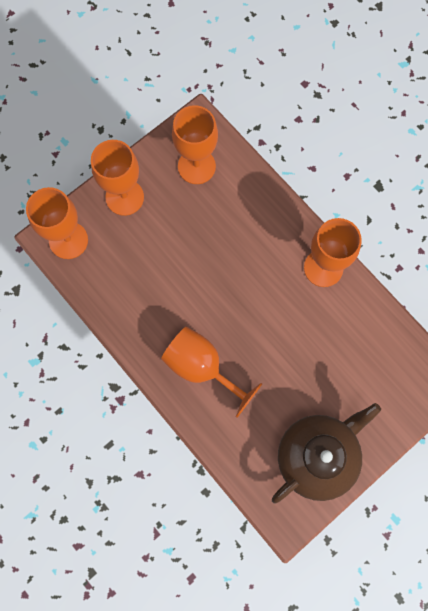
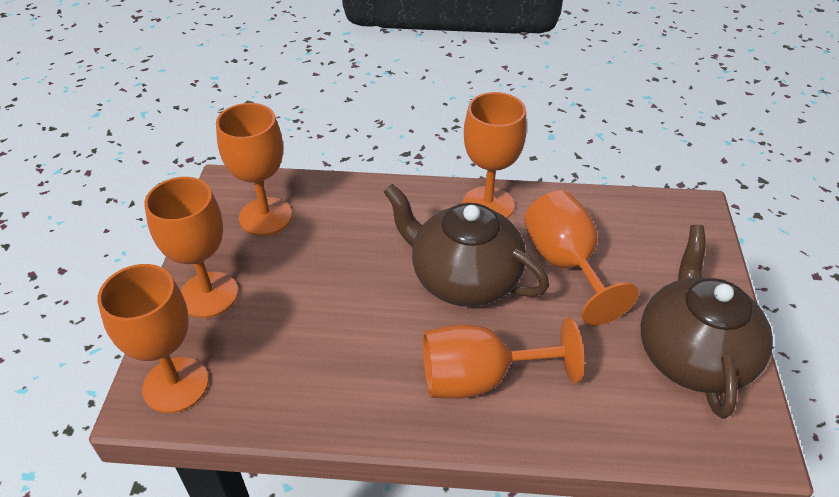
camera: 45 degrees left, 30 degrees down
none -> brown teapot [384,184,549,307]
none -> orange goblet [524,191,639,325]

